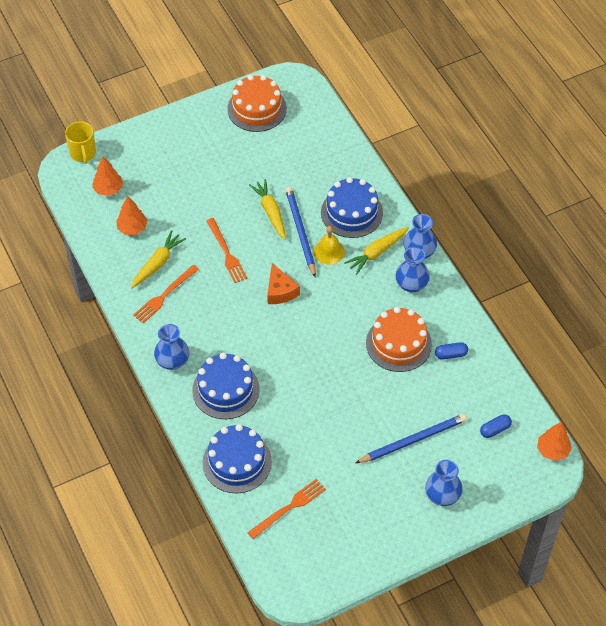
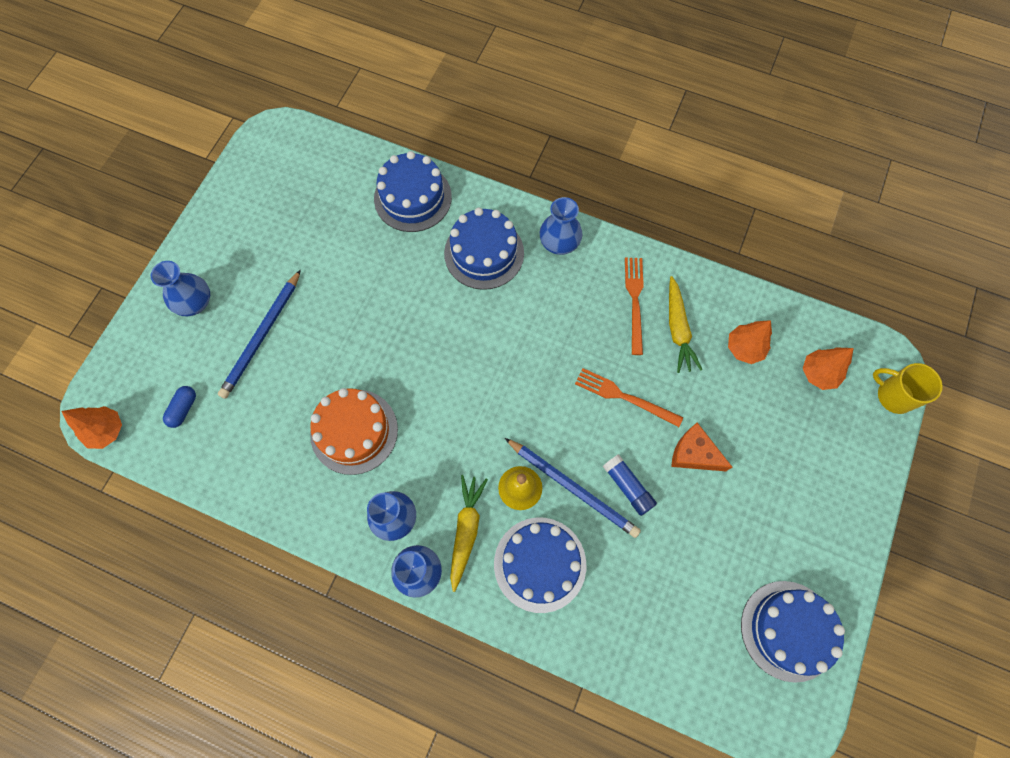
camera: 140 degrees right, 15 degrees up
orange cake [227,75,287,132] -> blue cake [741,581,845,683]
orange fork [247,479,326,539] -> none
yellow carrot [249,179,286,240] -> blue glue stick [603,454,657,516]
orange cheese [267,263,300,304] -> orange cheese moved to [671,423,732,471]
blue capsule [435,342,468,360] -> none

